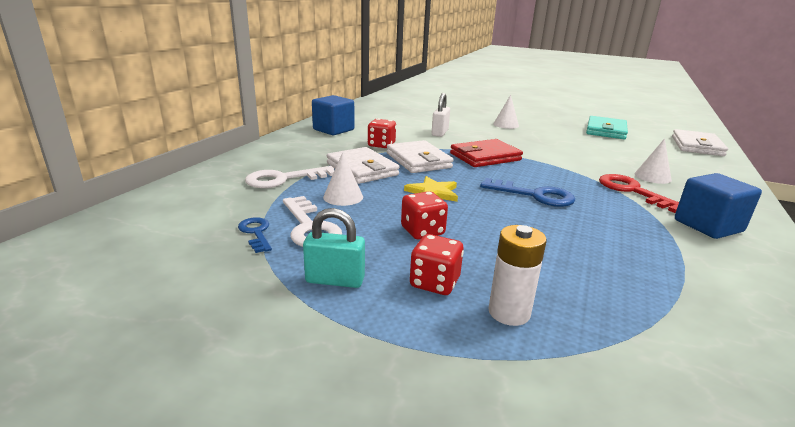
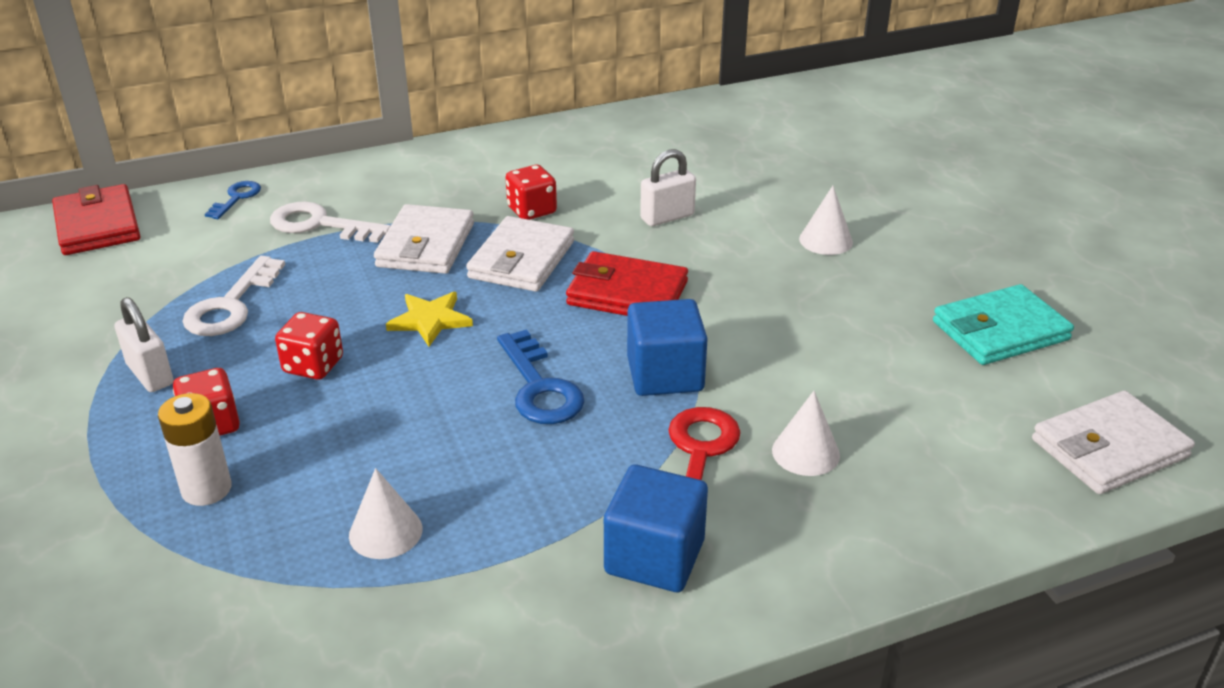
camera: 45 degrees right, 10 degrees up
blue key [238,217,272,253] -> blue key moved to [205,181,261,219]
turquoise padlock [303,208,365,288] -> white padlock [115,297,173,392]
blue cube [312,95,354,135] -> blue cube moved to [627,299,708,396]
white cone [323,152,363,206] -> white cone moved to [349,468,423,559]
none -> red wallet [52,184,141,255]

